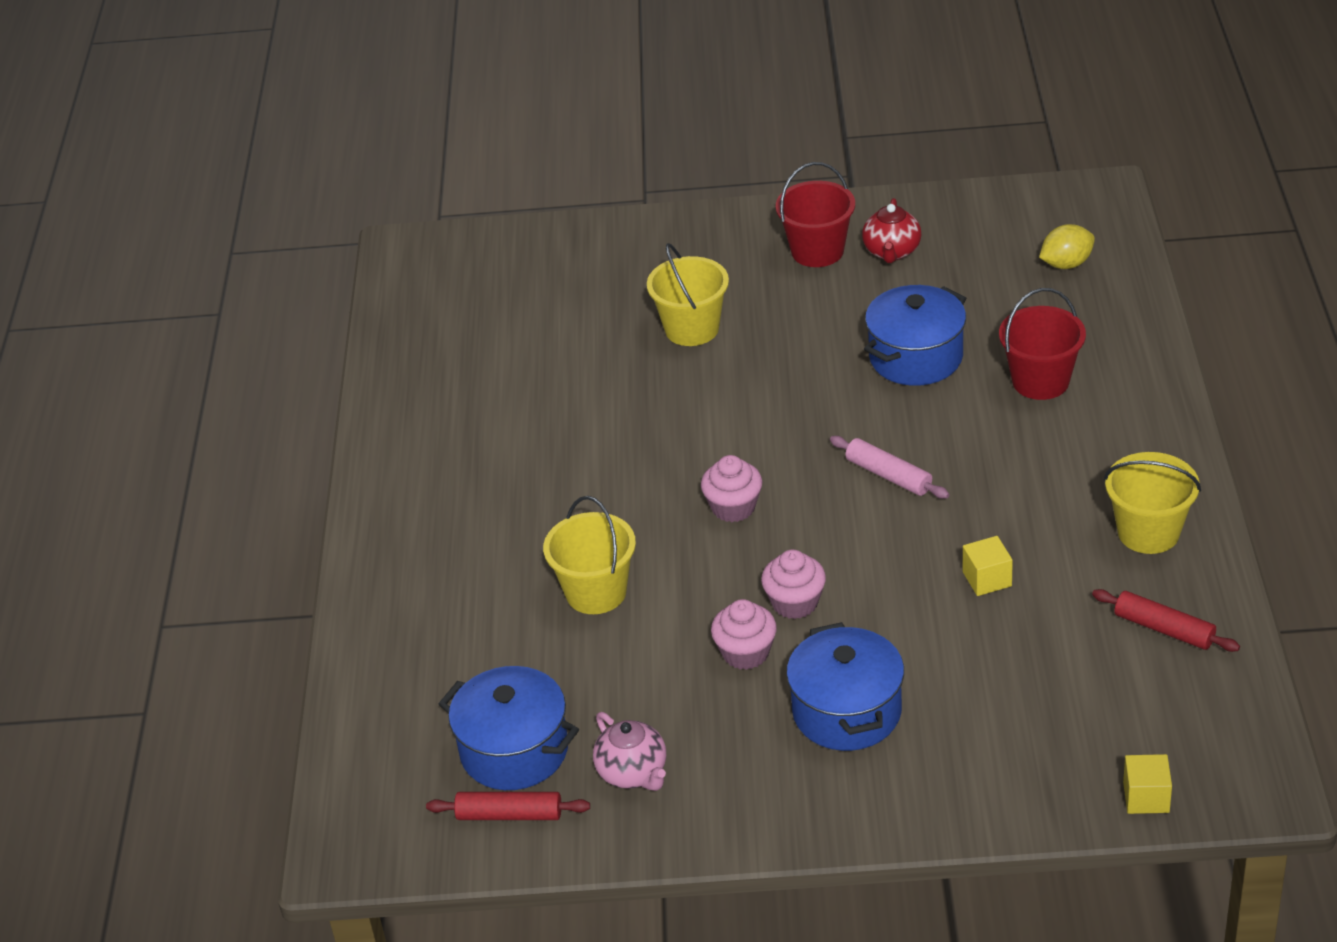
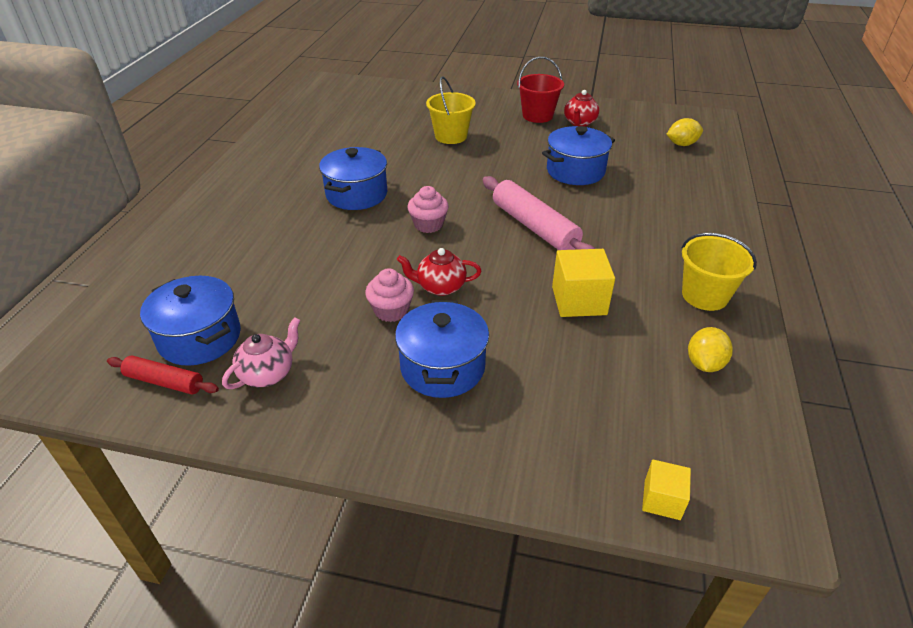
camera: 10 degrees right, 0 degrees up
yellow bucket [543,496,636,614] -> none
pink teapot [593,712,666,791] -> pink teapot turned 120 degrees counterclockwise [222,317,300,389]
pink cupcake [761,550,826,619] -> red teapot [397,248,481,296]
pink rolling pin [830,436,949,499] -> pink rolling pin [483,176,595,250], size x1.74
yellow cube [963,536,1013,596] -> yellow cube [552,249,615,317], size x1.71
red bucket [999,288,1086,400] -> none
red rolling pin [1092,589,1240,652] -> yellow lemon [688,327,733,372]
none -> blue pot [319,147,387,210]

